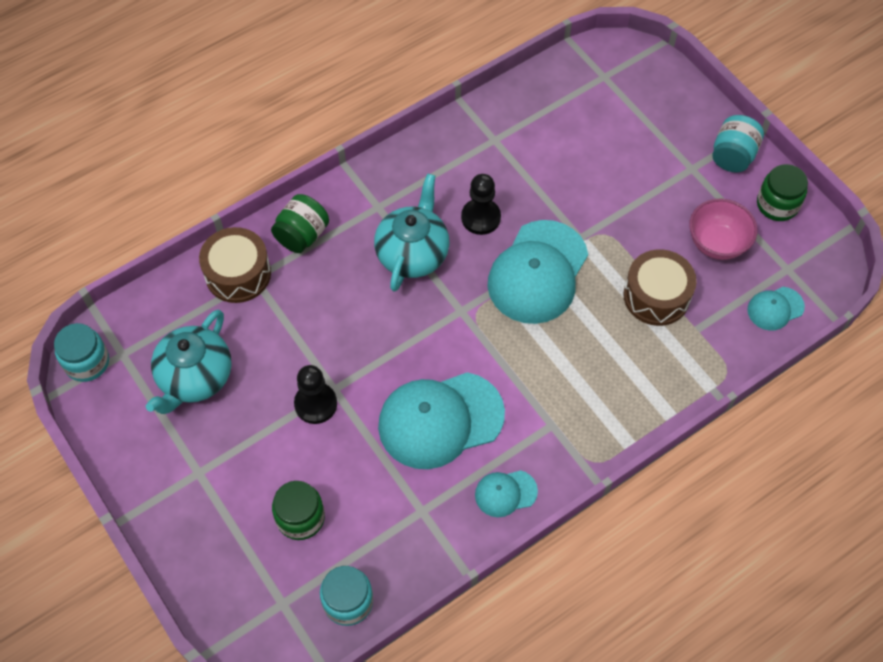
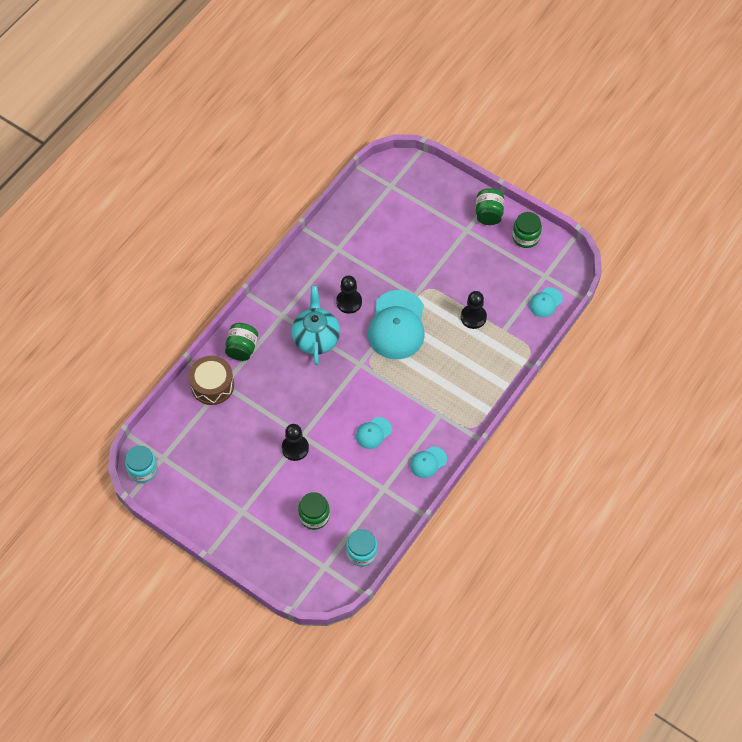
camera: 20 degrees left, 0 degrees up
turquoise teapot [146,310,232,414] -> none
turquoise cap [378,372,505,469] -> turquoise cap [356,417,392,449], size x0.48
brown drum [623,249,697,326] -> black pawn [461,291,487,329]
pink bowl [689,199,758,260] -> none
turquoise jar [712,115,764,172] -> green jar [476,188,504,225]

